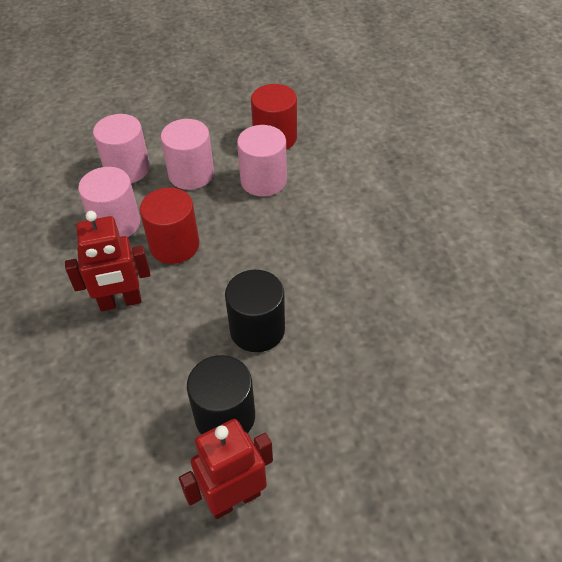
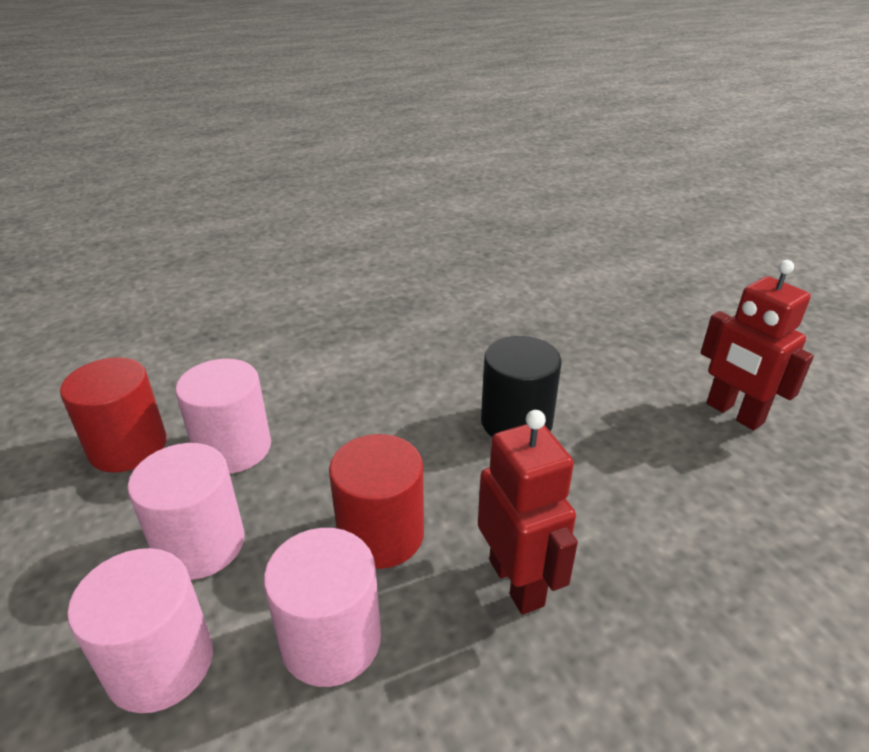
camera: 100 degrees left, 15 degrees down
black cylinder [187,355,255,435] -> none

